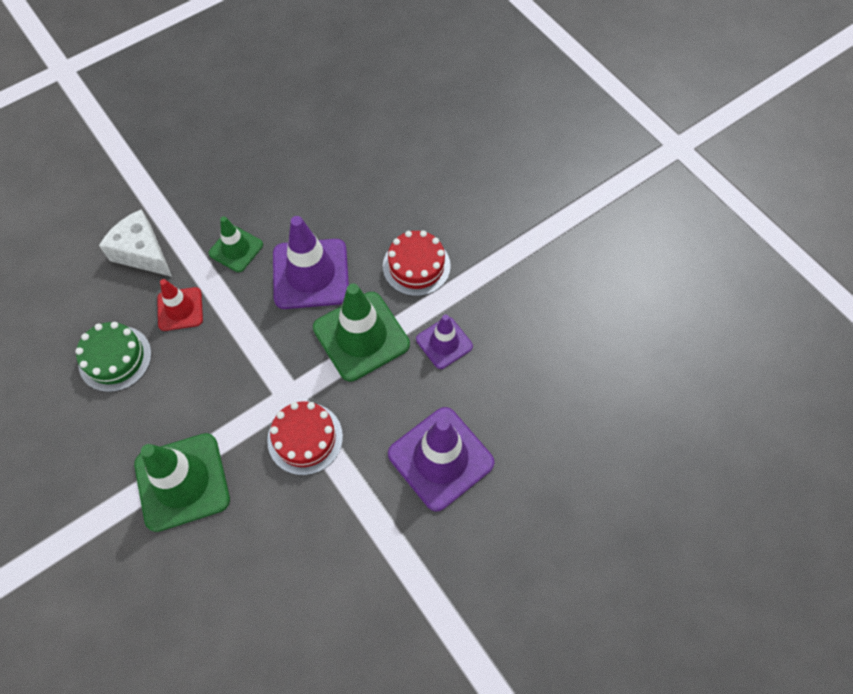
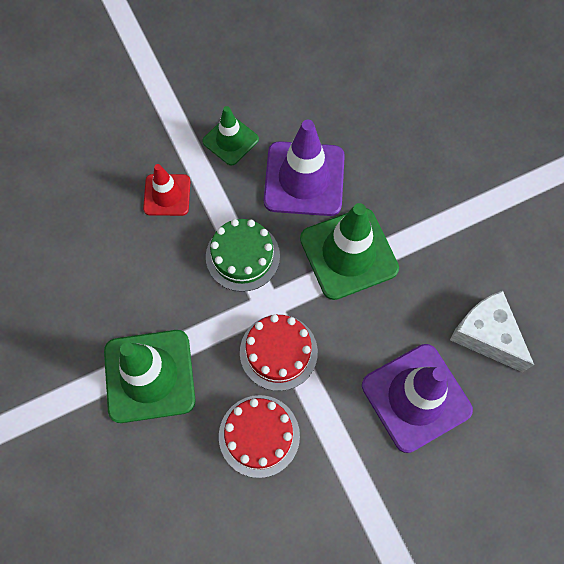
camera: 10 degrees right, 5 degrees up
green cake [75,322,152,392] -> green cake moved to [206,219,280,292]
white cheese [99,209,172,277] -> white cheese moved to [450,291,534,372]
red cake [383,230,451,296] -> red cake moved to [219,395,300,478]
purple traffic cone [416,315,473,369] -> none

